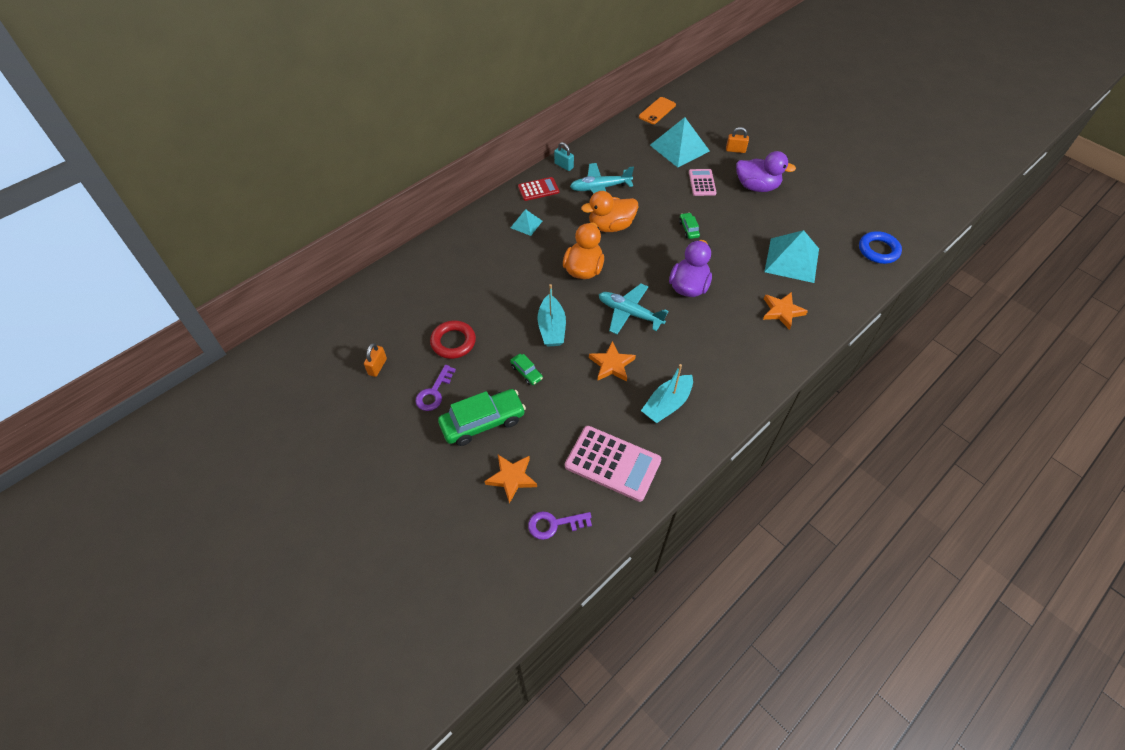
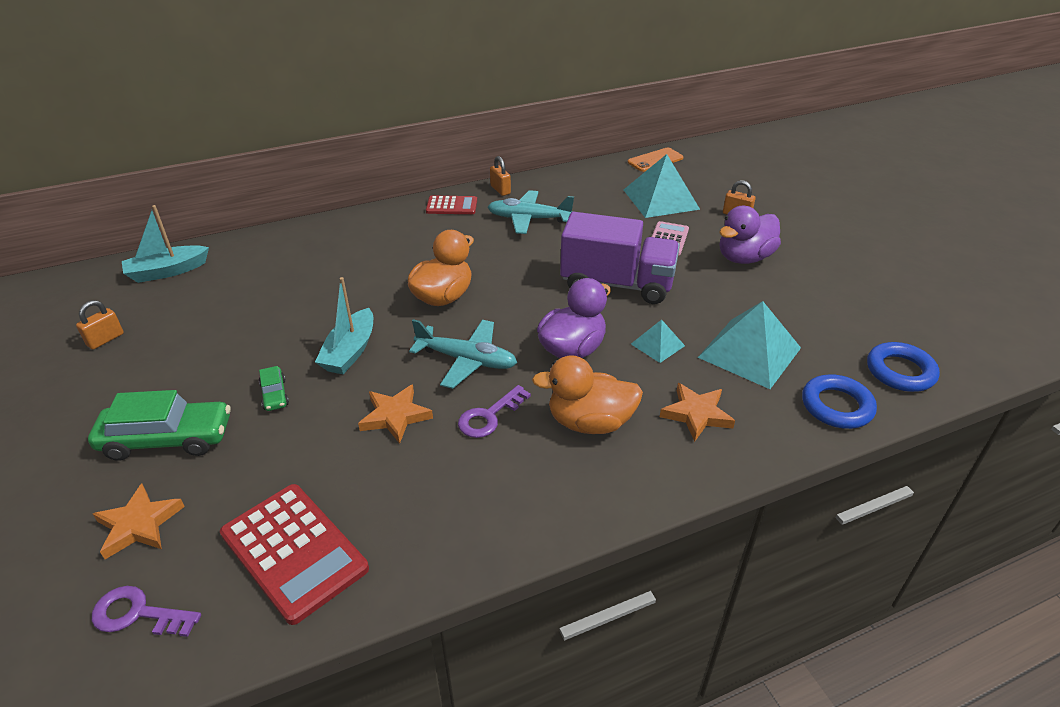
camera: 20 degrees right, 15 degrees down
purple key [415,365,456,411] -> purple key moved to [458,385,531,438]
red ring [430,321,476,359] -> none
turquoise pyramid [510,209,542,236] -> turquoise pyramid moved to [631,319,685,363]
turquoise padlock [554,142,574,171] -> orange padlock [490,156,511,196]
pink calculator [565,426,661,502] -> red calculator [220,484,369,625]
orange duck [581,191,638,232] -> orange duck moved to [532,355,643,434]
turquoise plane [599,284,669,334] -> turquoise plane turned 150 degrees clockwise [409,319,517,389]
turquoise boat [641,364,693,423] -> turquoise boat moved to [122,205,209,283]
green car [679,213,700,239] -> purple truck [560,212,680,304]
purple duck [736,151,796,192] -> purple duck turned 105 degrees clockwise [719,205,781,264]
none -> blue ring [802,374,877,429]

